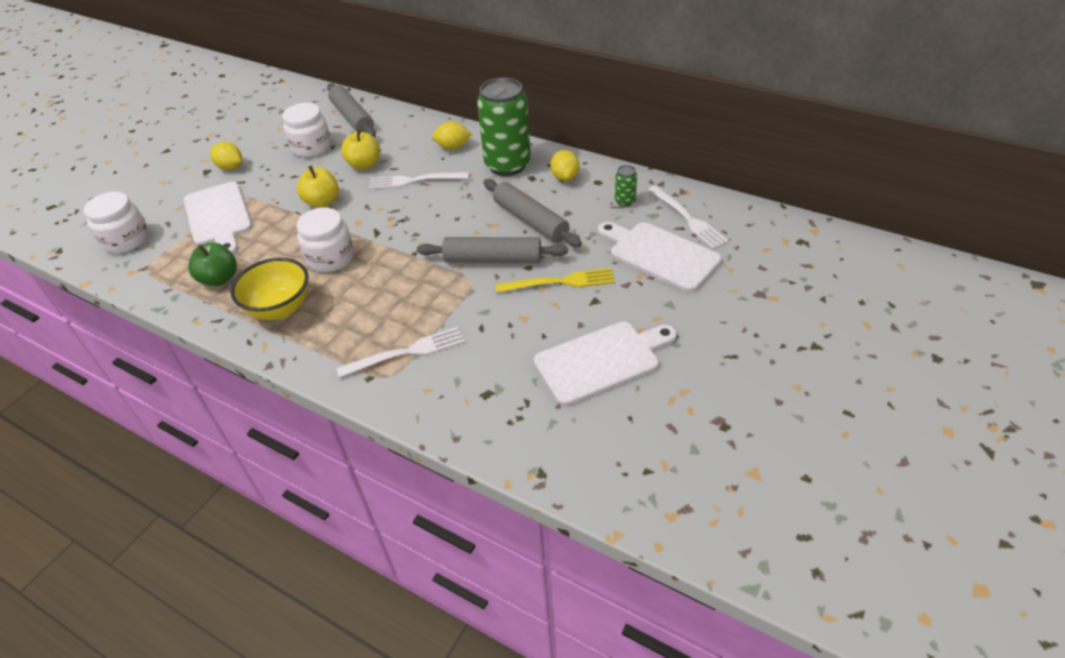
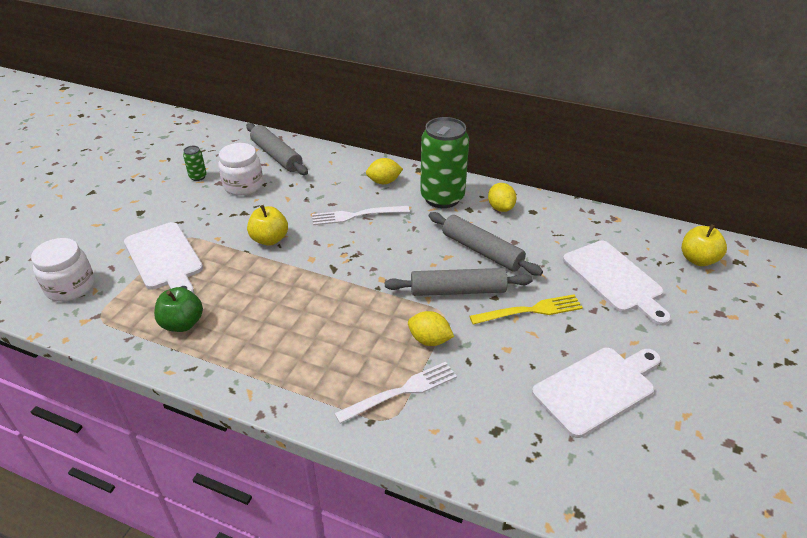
camera: 10 degrees left, 5 degrees down
yellow lemon [210,142,242,170] -> yellow lemon moved to [408,311,454,346]
yellow bowl [231,258,308,320] -> none
white jar [297,208,354,272] -> none
yellow apple [341,129,380,170] -> yellow apple moved to [682,224,727,266]
white cutting board [598,222,722,292] -> white cutting board turned 150 degrees counterclockwise [563,241,671,326]
green can [615,165,637,207] -> green can moved to [183,146,207,181]
white fork [648,186,729,249] -> none

